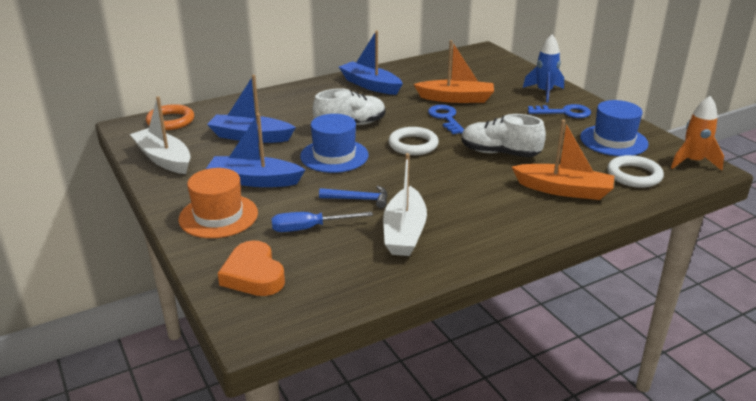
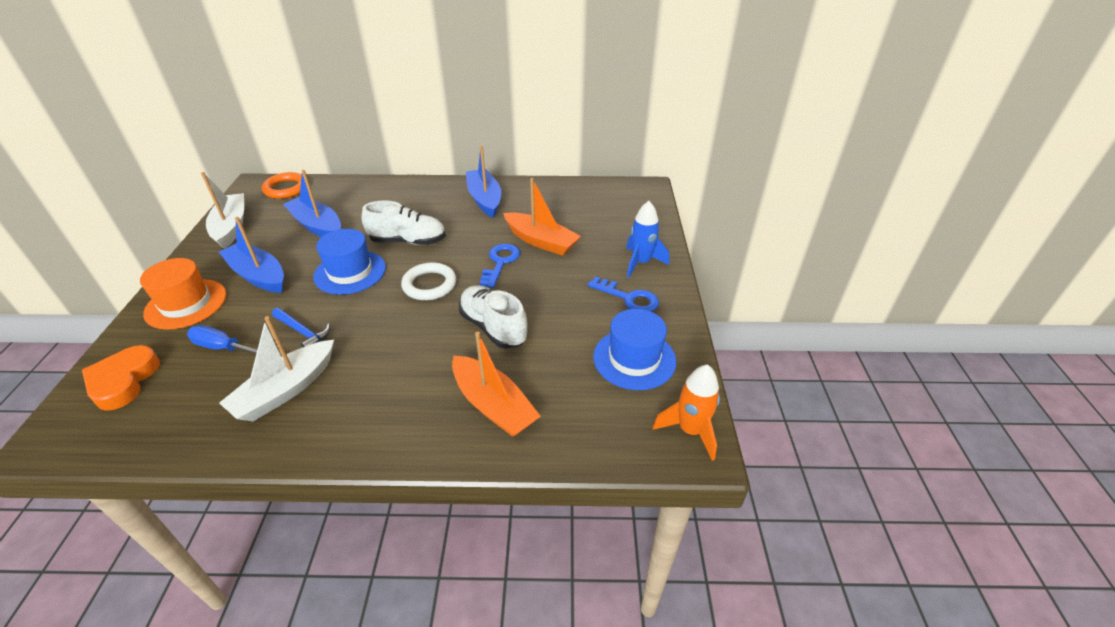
camera: 30 degrees right, 10 degrees up
white ring [607,155,664,188] -> none

